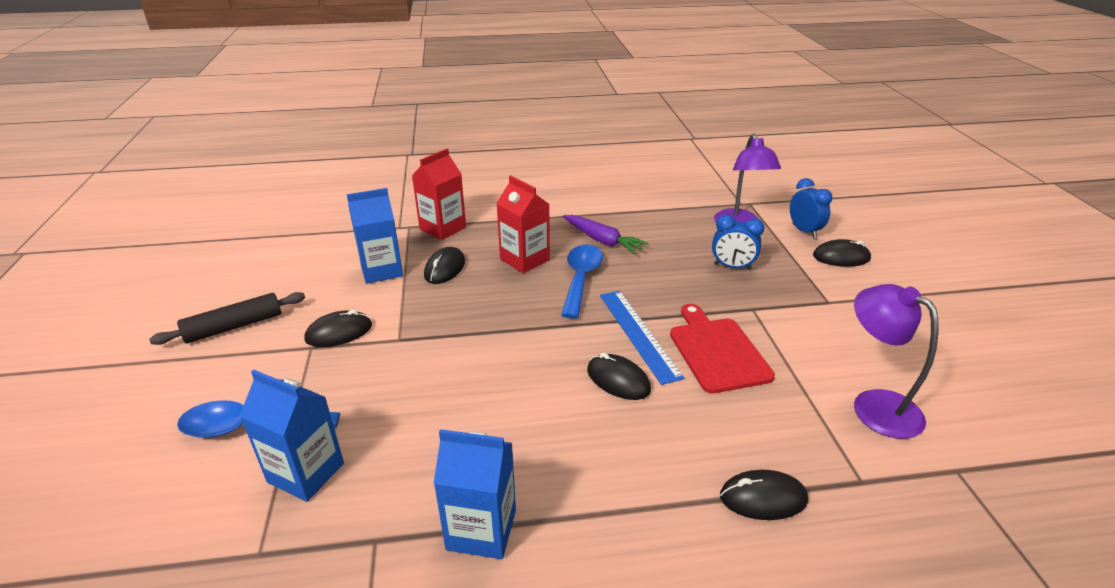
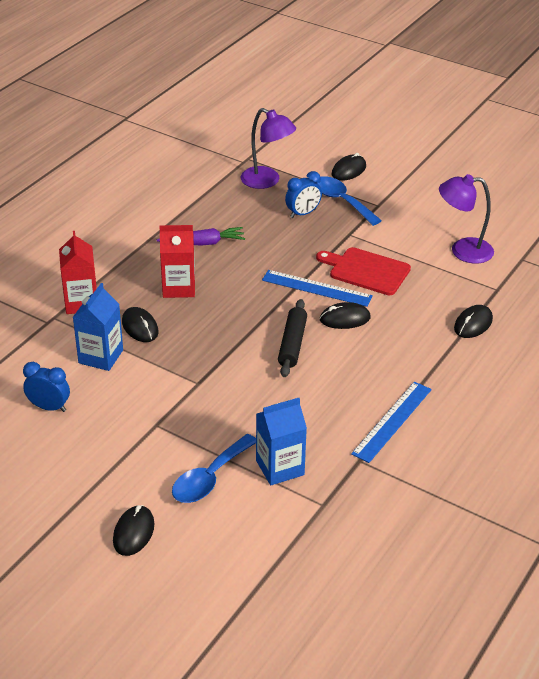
camera: 50 degrees left, 5 degrees up
black rolling pin [149,292,305,345] -> black rolling pin moved to [278,299,307,377]
black mouse [305,310,372,347] -> black mouse moved to [113,505,155,556]
blue carton [434,429,516,559] -> blue ruler [351,382,432,463]
blue spoon [561,244,603,319] -> blue spoon moved to [316,176,382,226]
blue clock [790,178,832,238] -> blue clock moved to [23,362,70,412]

